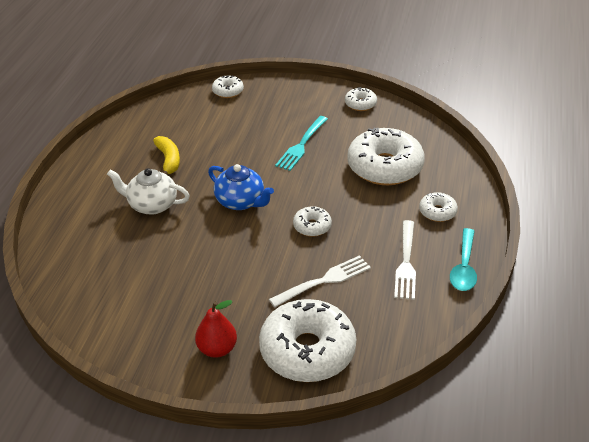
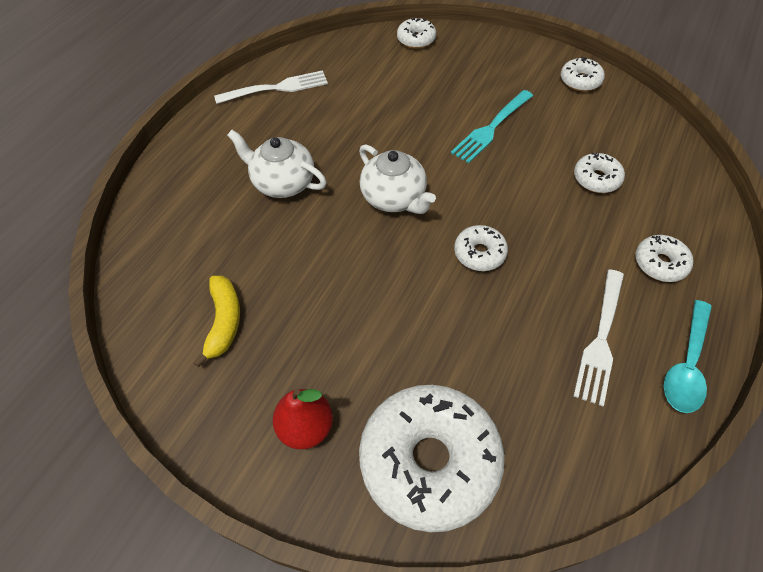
camera: 15 degrees right, 15 degrees up
yellow banana [153,136,180,175] -> yellow banana moved to [193,276,240,368]
blue teapot [208,164,274,210] -> white teapot [359,144,436,214]
white fork [269,255,371,307] -> white fork moved to [214,70,328,104]
white donut [347,128,425,185] -> white donut [574,152,625,193], size x0.47

